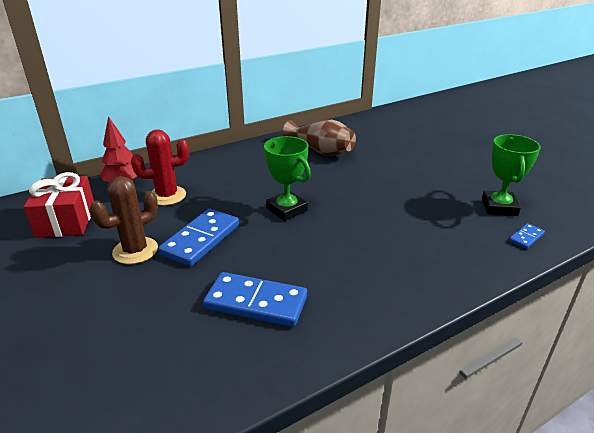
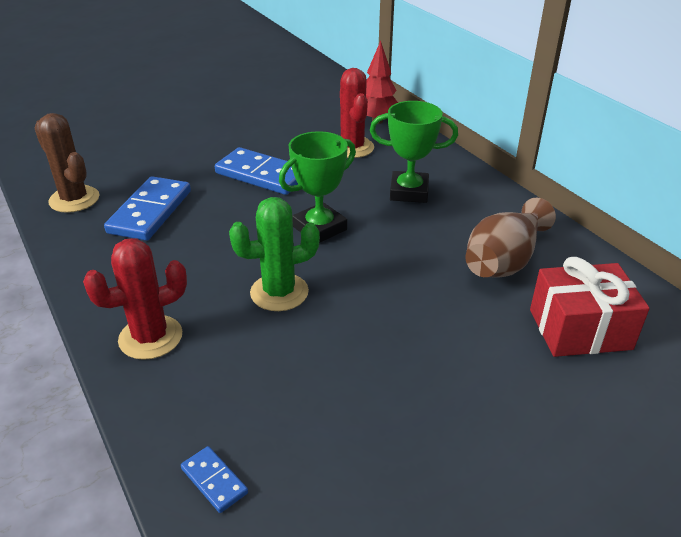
camera: 90 degrees right, 5 degrees up
red gift [24,172,94,238] -> red gift moved to [530,257,650,357]
brown cactus [90,176,158,264] -> brown cactus moved to [34,113,100,213]
green trophy [482,134,541,216] -> green trophy moved to [370,101,458,203]
none -> red cactus [83,238,187,360]
none -> green cactus [229,197,320,311]

